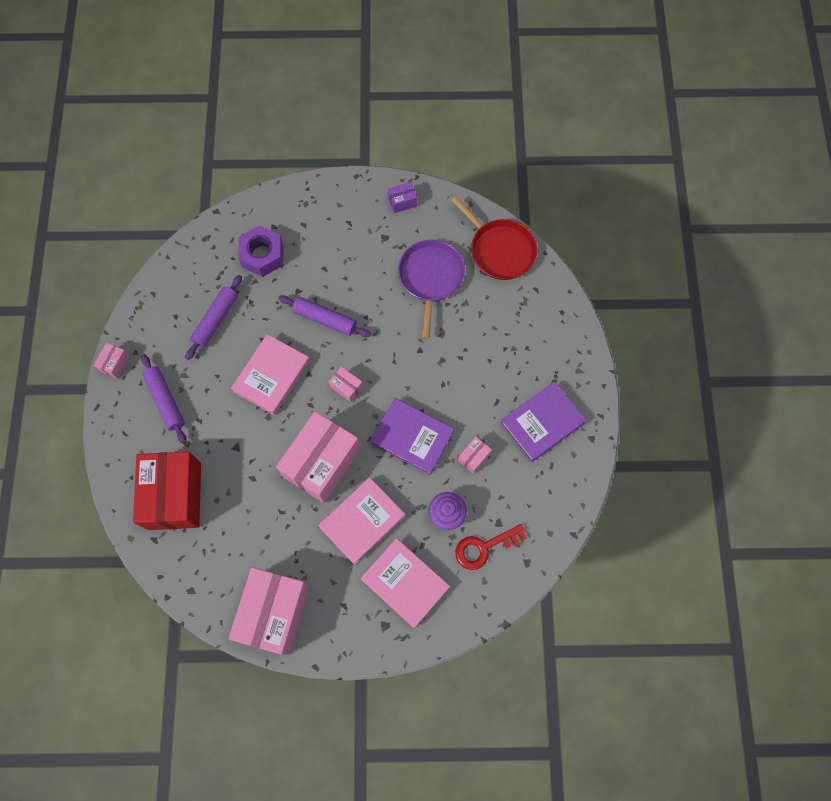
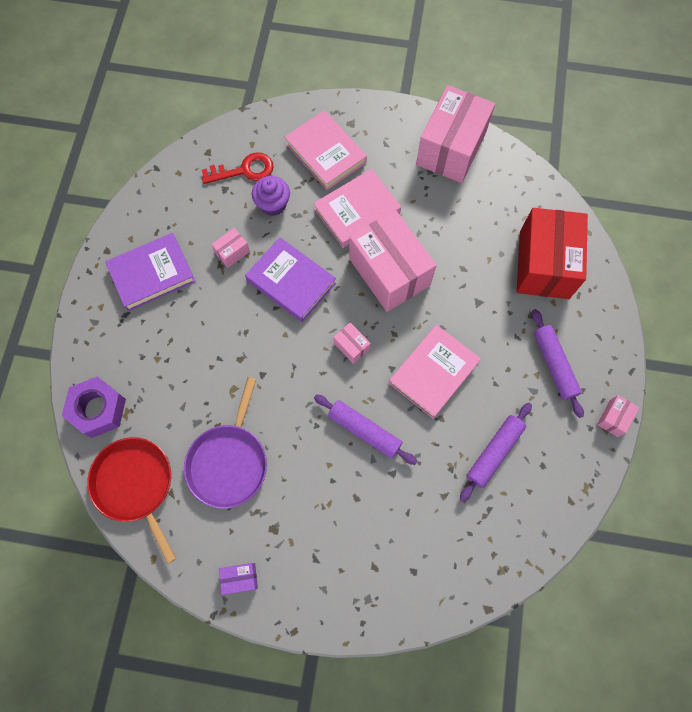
camera: 170 degrees left, 0 degrees up
purple nut [238,225,283,277] -> purple nut moved to [62,377,126,438]
pink box [276,411,361,503] -> pink box turned 75 degrees counterclockwise [349,210,437,312]

